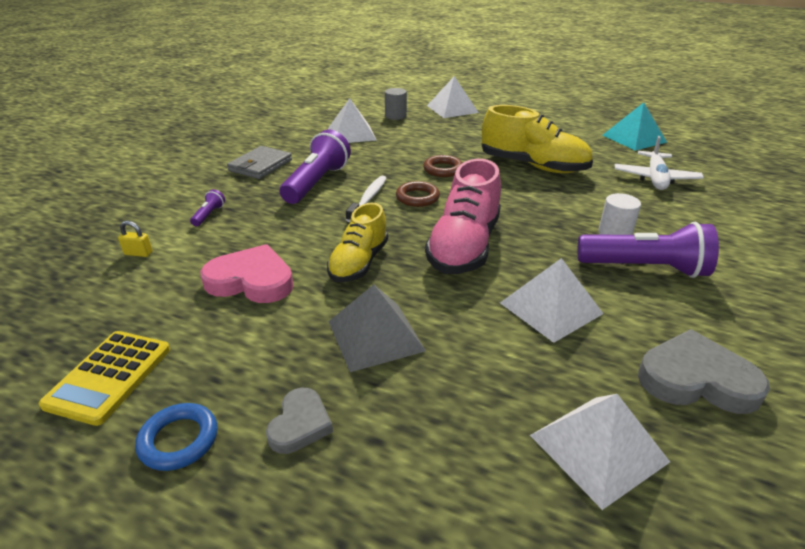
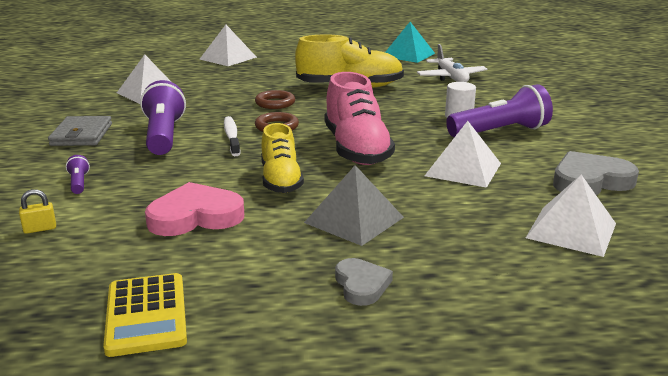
camera: 30 degrees left, 10 degrees down
blue ring [135,403,218,471] -> none
grey cylinder [385,88,407,120] -> none

